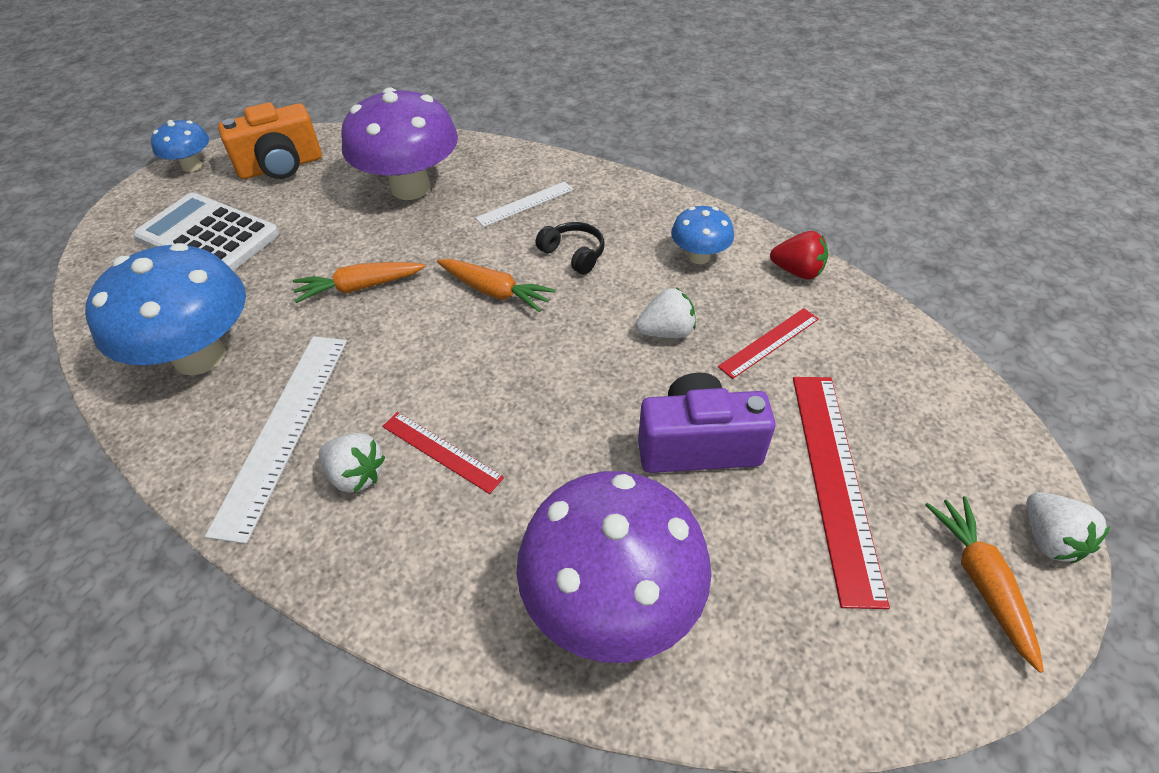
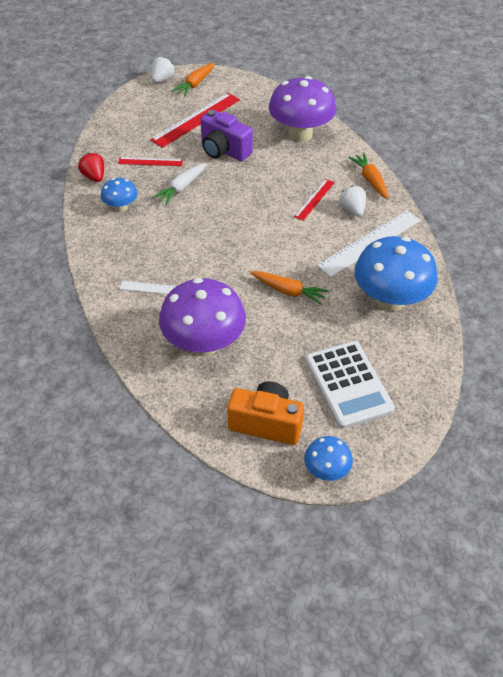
camera: 140 degrees left, 0 degrees up
red ruler [382,412,504,494] -> red ruler turned 45 degrees clockwise [294,179,335,221]
orange carrot [437,259,556,312] -> orange carrot moved to [348,153,389,199]
black headphones [536,222,605,275] -> none
white strawberry [636,288,696,338] -> white carrot [152,163,206,205]

